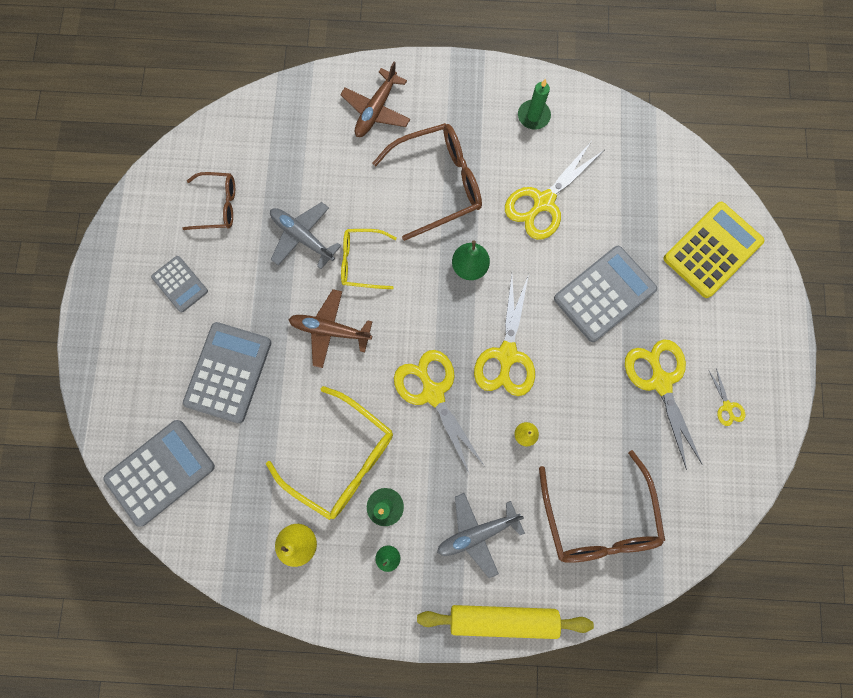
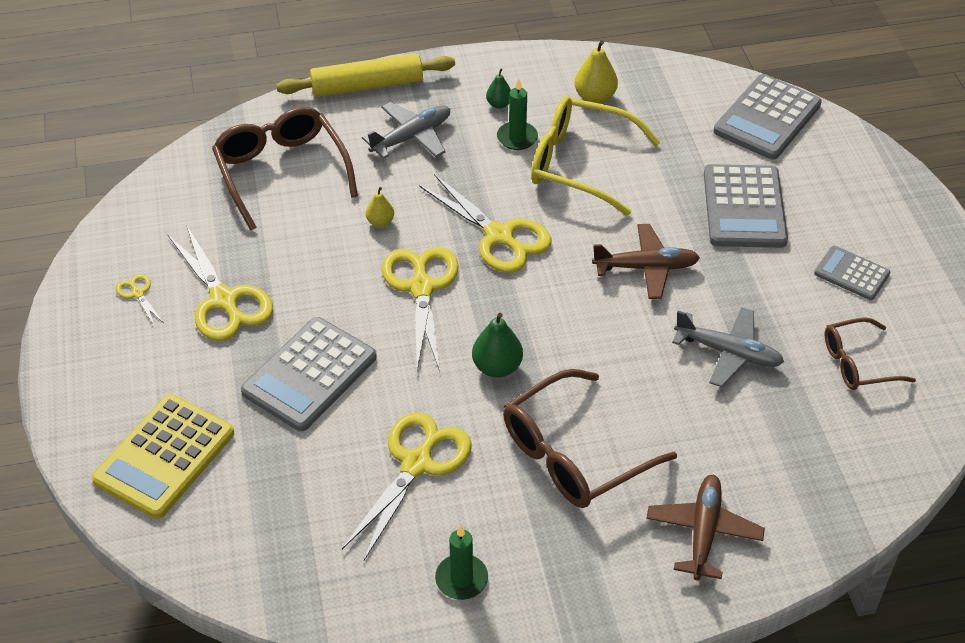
camera: 165 degrees right, 30 degrees down
yellow glasses [341,229,397,289] -> none

